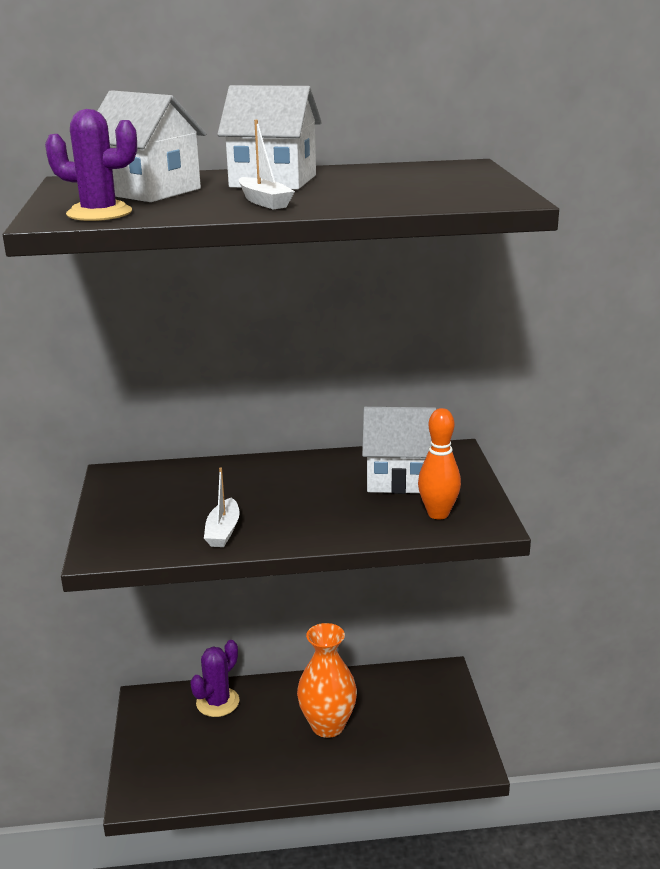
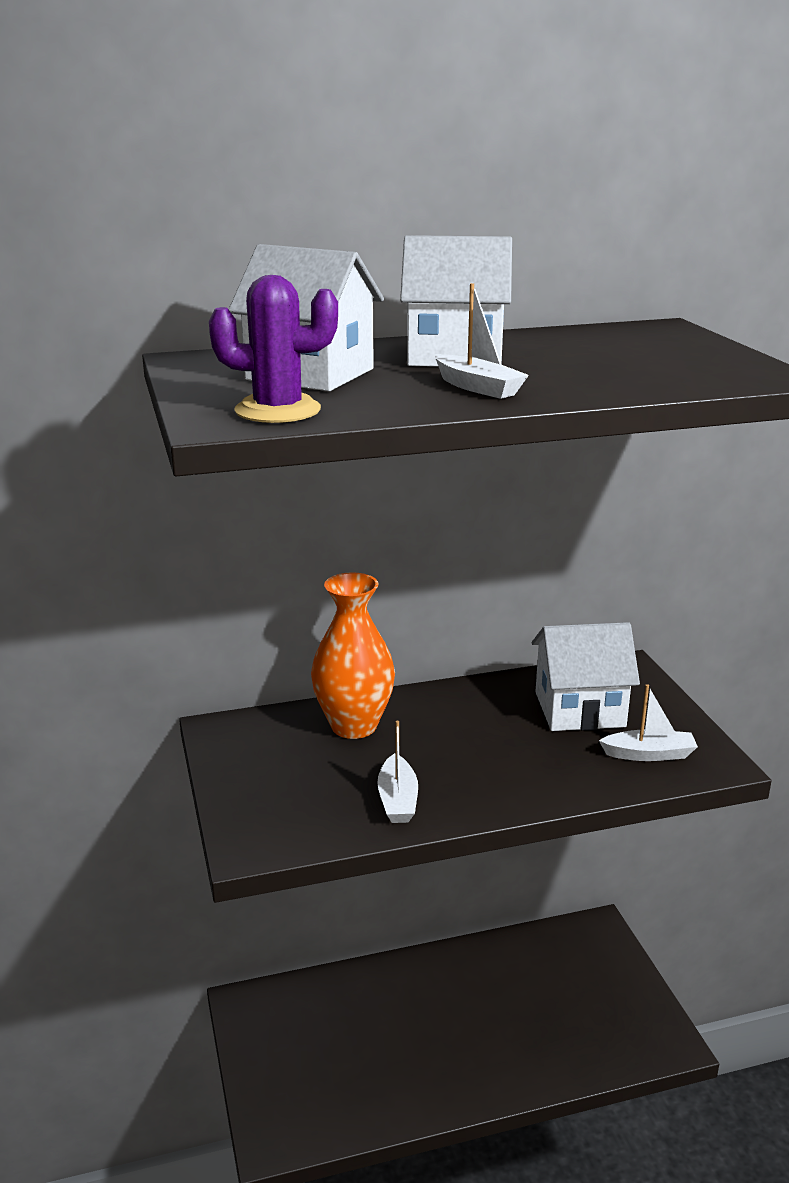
camera: 10 degrees left, 0 degrees up
purple cactus [190,640,239,717] -> none
orange vase [297,623,357,738] -> orange vase moved to [311,572,395,739]
orange bowling pin [418,408,461,519] -> white boat [599,684,698,761]

